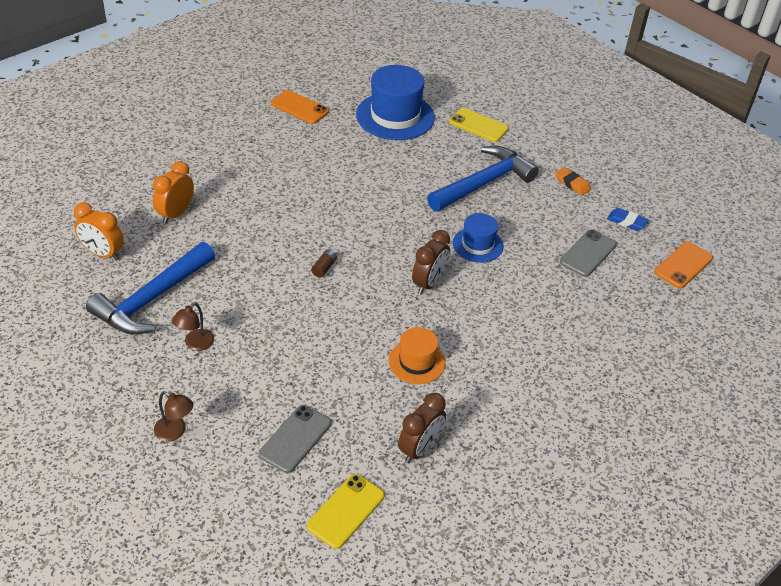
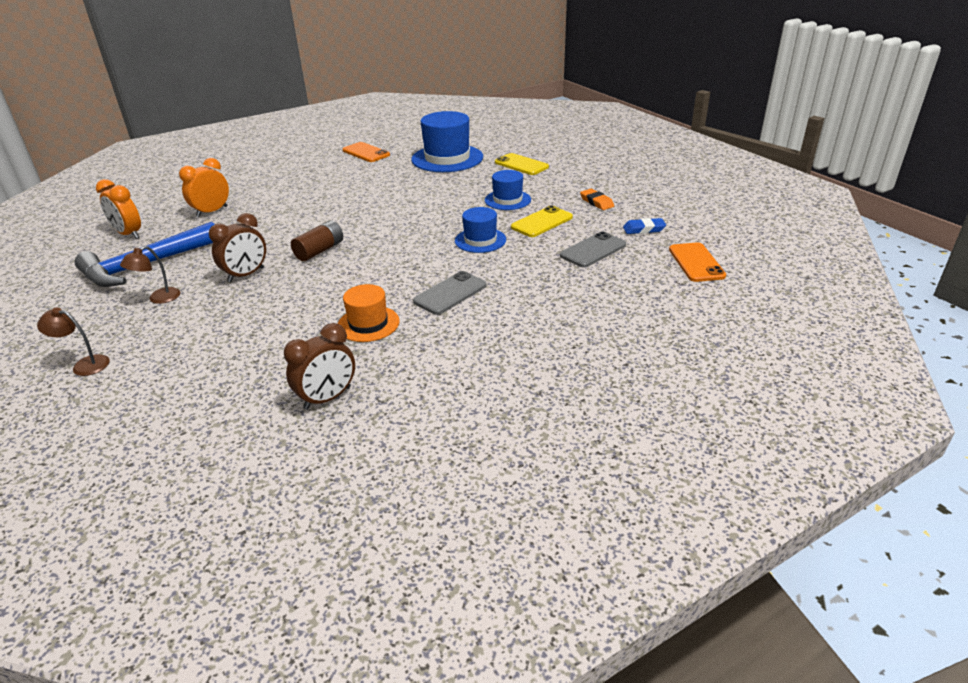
camera: 15 degrees right, 10 degrees down
brown lamp [154,391,194,441] -> brown lamp turned 150 degrees clockwise [37,308,110,376]
grey phone [259,405,331,473] -> grey phone moved to [413,271,487,315]
yellow phone [307,474,385,549] -> yellow phone moved to [511,206,573,237]
brown battery [311,249,337,278] -> brown battery [291,220,343,261], size x1.71
brown clock [412,230,450,294] -> brown clock moved to [209,213,266,282]
blue hammer [427,146,539,211] -> blue hat [485,170,531,210]
blue eraser [607,208,649,231] -> blue eraser turned 45 degrees counterclockwise [623,218,666,234]
orange phone [654,242,713,288] -> orange phone turned 60 degrees counterclockwise [669,242,726,282]

